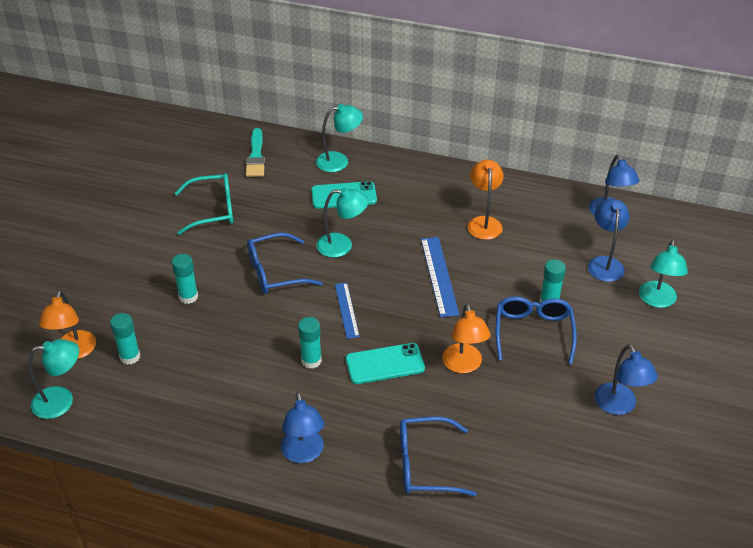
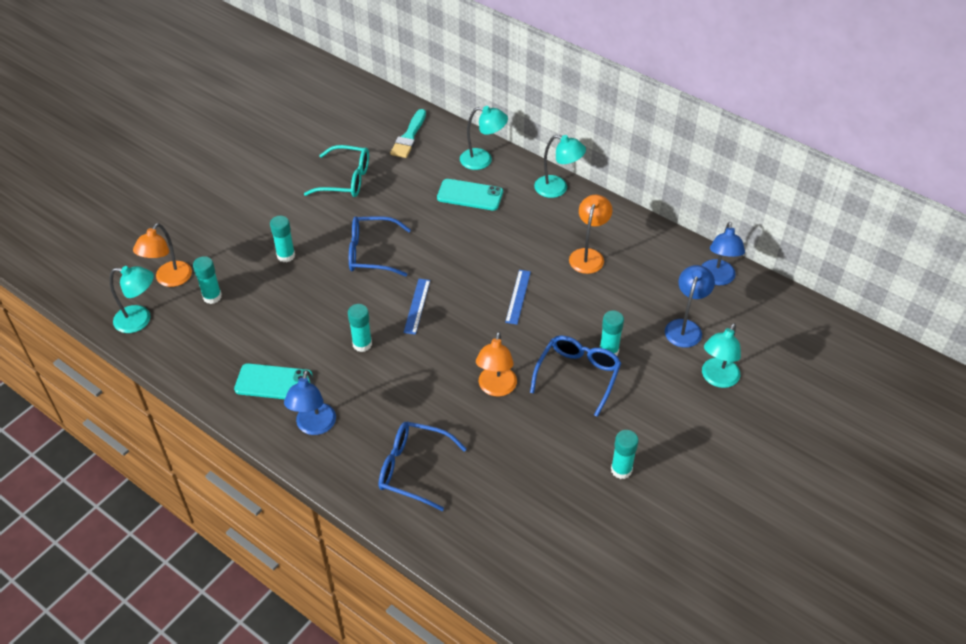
camera: 20 degrees right, 5 degrees up
turquoise lamp [316,188,369,257] -> turquoise lamp moved to [534,135,586,198]
turquoise phone [346,343,425,384] -> turquoise phone moved to [234,363,313,399]
blue ruler [421,237,459,317] -> blue ruler [505,270,531,325], size x0.66
blue lamp [595,344,658,415] -> turquoise glue stick [611,430,639,479]

